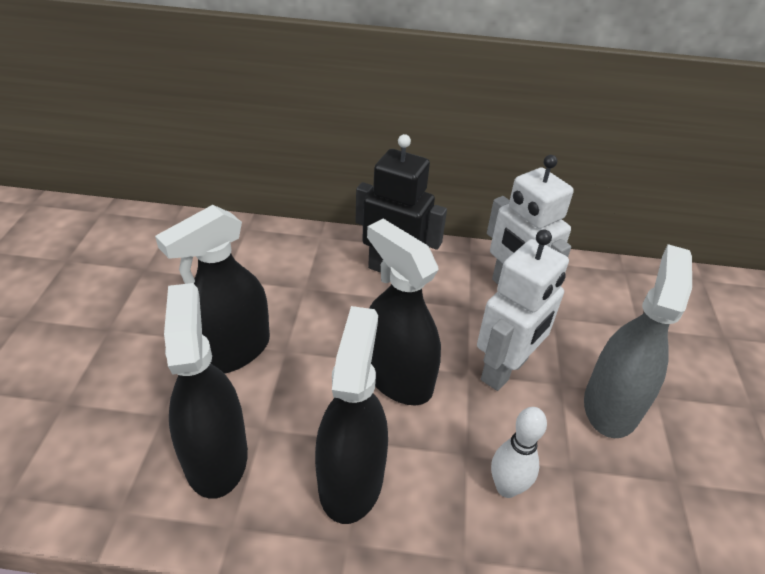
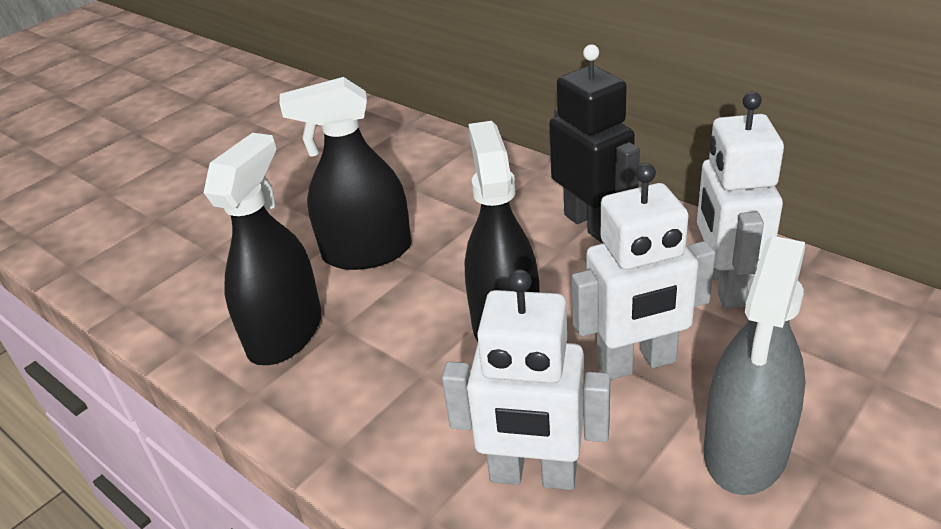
camera: 40 degrees right, 5 degrees down
black spray bottle [315,306,388,524] -> none
white bowling pin [491,407,547,498] -> white robot [442,269,611,490]
grey spray bottle [584,244,692,438] -> grey spray bottle turned 150 degrees clockwise [704,236,806,495]

